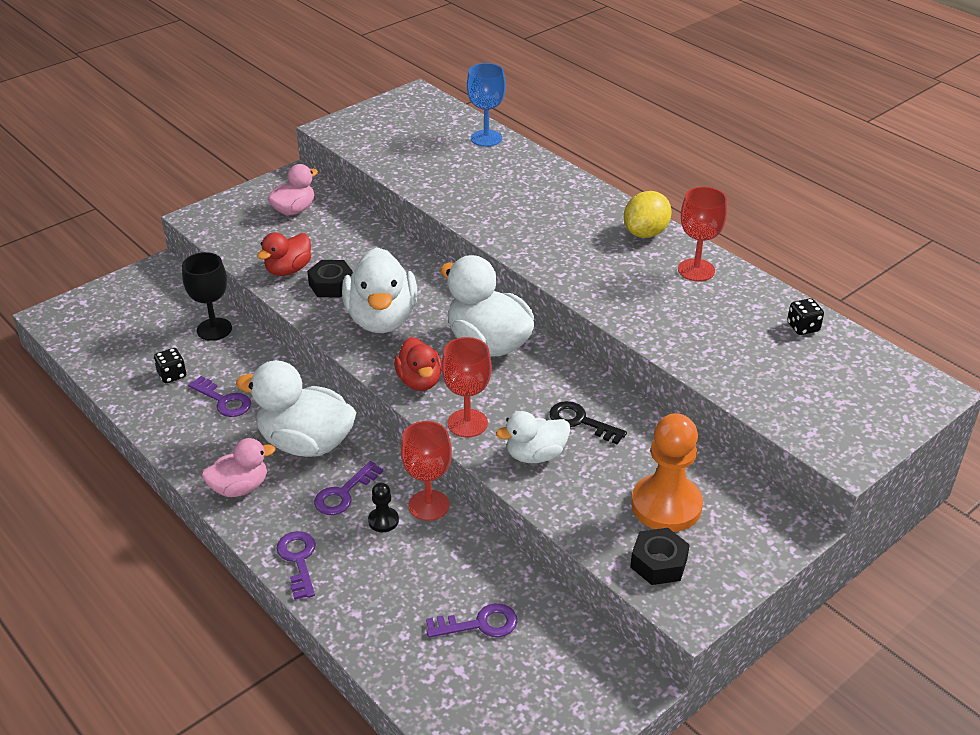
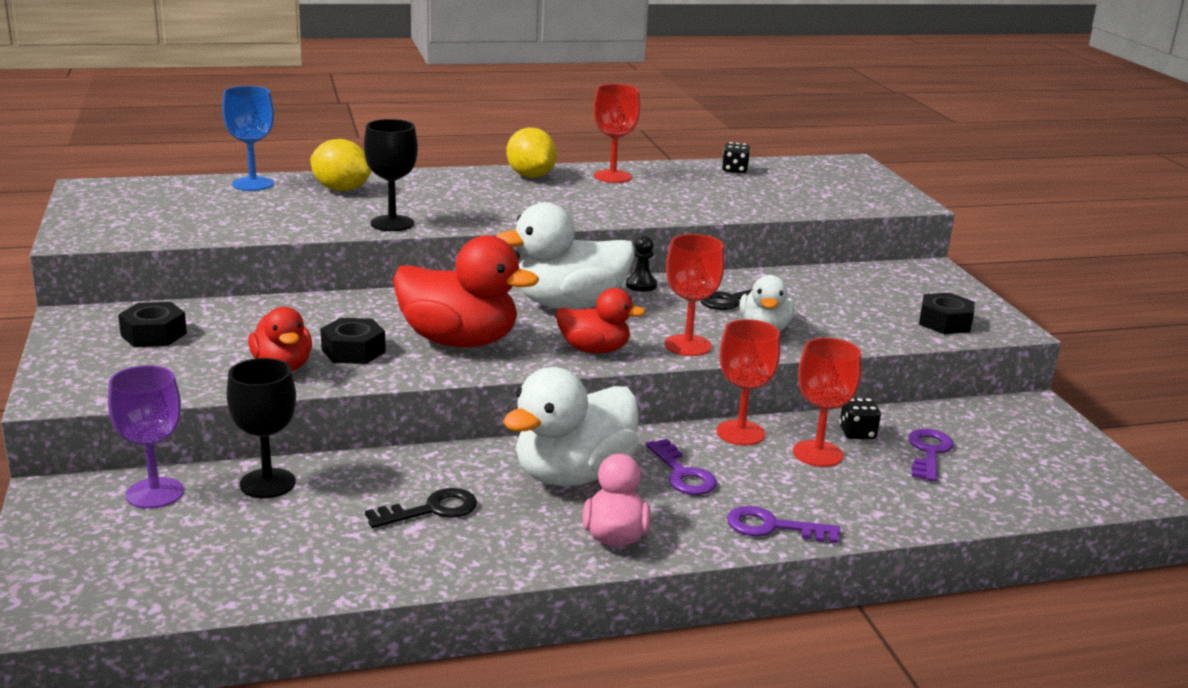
camera: 65 degrees left, 15 degrees down
black dice [154,348,186,383] -> black dice moved to [839,398,881,439]
purple key [188,376,251,417] -> black key [365,488,477,528]
pink duck [268,164,318,215] -> black nut [118,302,187,347]
white duck [342,247,417,333] -> red duck [393,235,539,348]
black pawn [368,483,399,532] -> black pawn moved to [626,236,657,292]
orange pawn [631,413,703,532] -> none
none -> purple goblet [108,365,184,509]
none -> yellow lemon [310,139,371,192]
none -> black goblet [364,119,418,231]
none -> red goblet [793,338,861,467]

